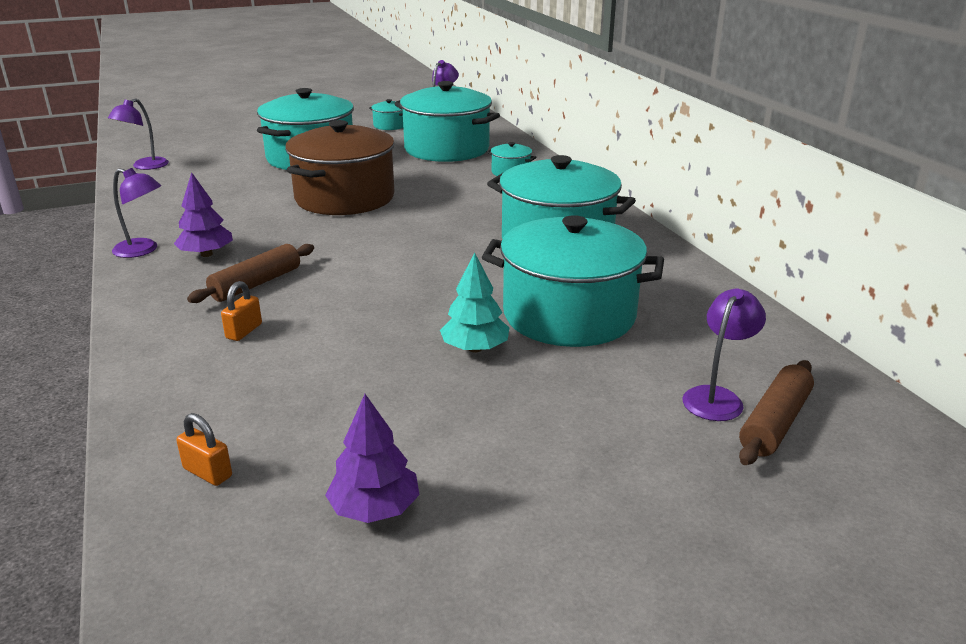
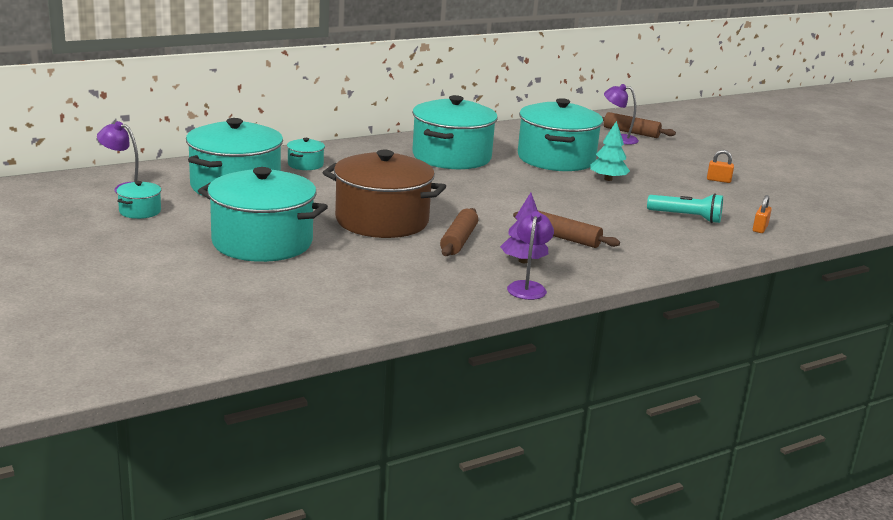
camera: 100 degrees left, 5 degrees down
purple lamp [108,98,169,170] -> none
orange padlock [221,281,262,341] -> orange padlock moved to [707,150,734,183]
purple tree [325,394,420,523] -> none
none -> brown rolling pin [440,208,478,256]
none -> turquoise flashlight [647,194,723,223]

